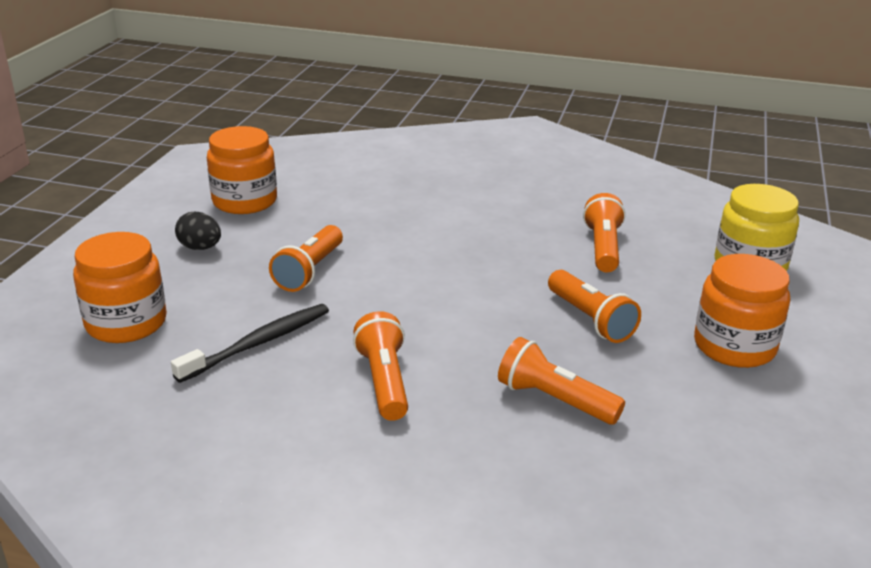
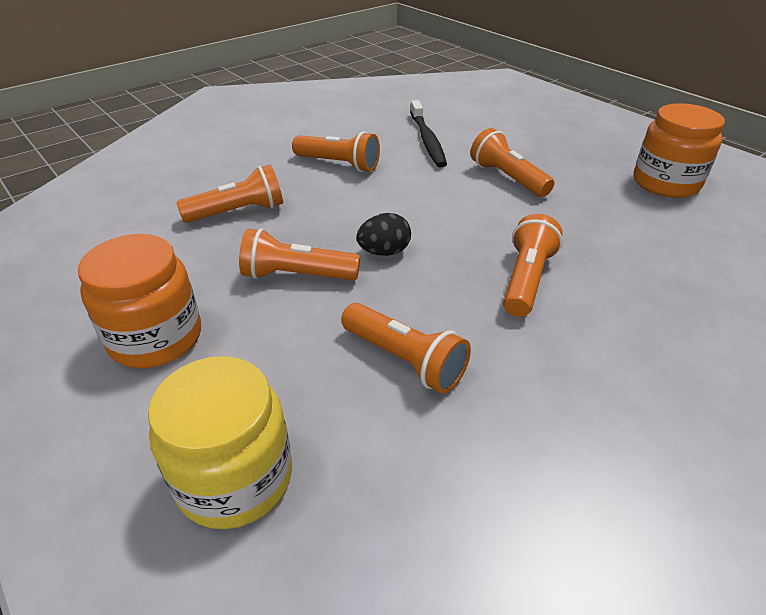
camera: 125 degrees right, 10 degrees up
orange jar [73,232,167,343] -> none
black egg [175,212,221,250] -> black egg moved to [356,213,411,256]
none -> orange flashlight [503,214,563,317]

